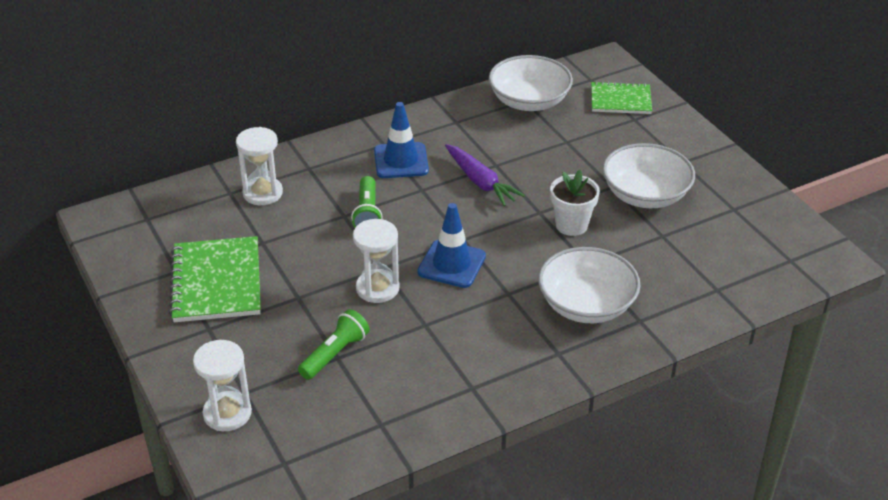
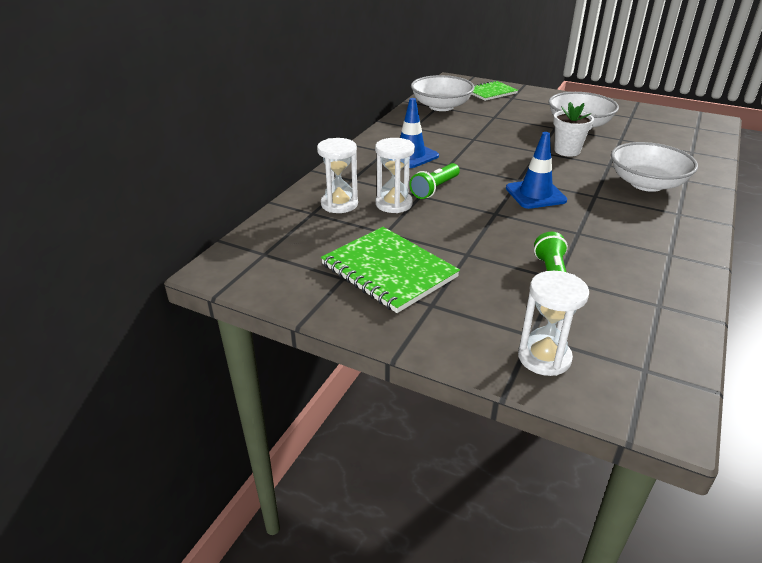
camera: 35 degrees left, 5 degrees down
green flashlight [351,176,383,228] -> green flashlight turned 75 degrees clockwise [410,163,460,199]
white hourglass [353,219,400,303] -> white hourglass moved to [375,138,415,213]
purple carrot [445,144,525,206] -> none

